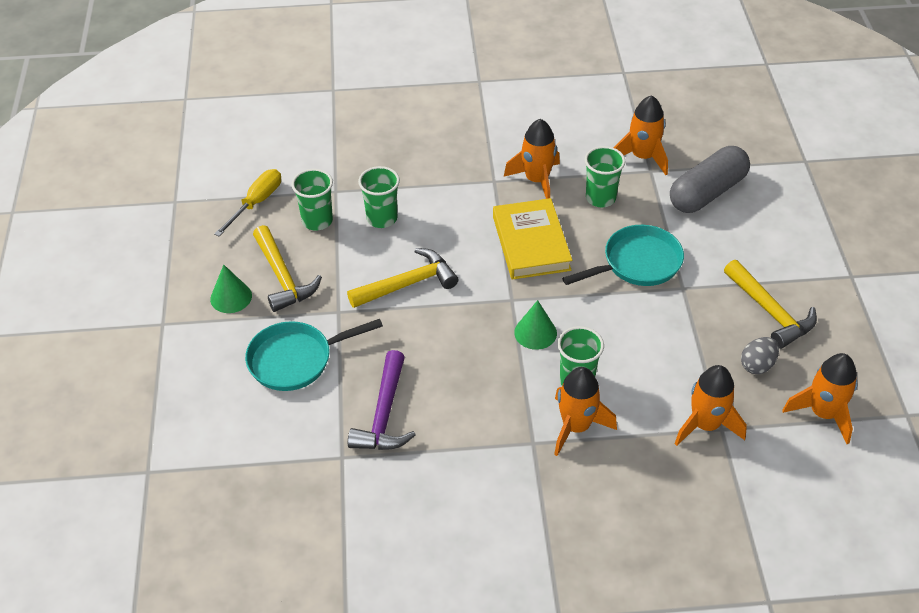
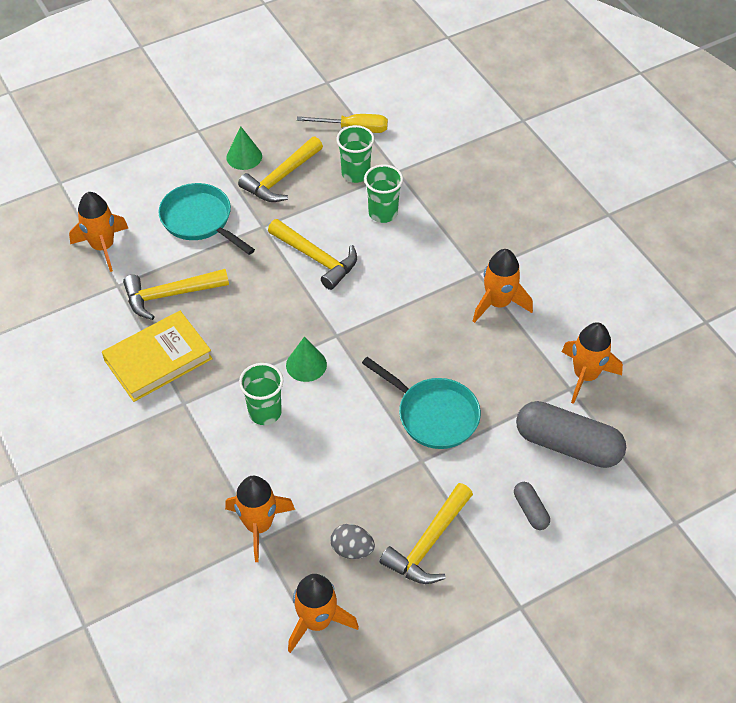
camera: 65 degrees right, 5 degrees up
purple hammer [348,350,416,450] -> yellow hammer [123,269,229,320]
yellow book [493,198,572,280] -> yellow book moved to [102,311,213,402]
orange rocket [554,367,617,456] -> orange rocket moved to [69,192,128,272]
green cup [585,146,625,207] -> none
none -> grey capsule [514,482,550,530]

